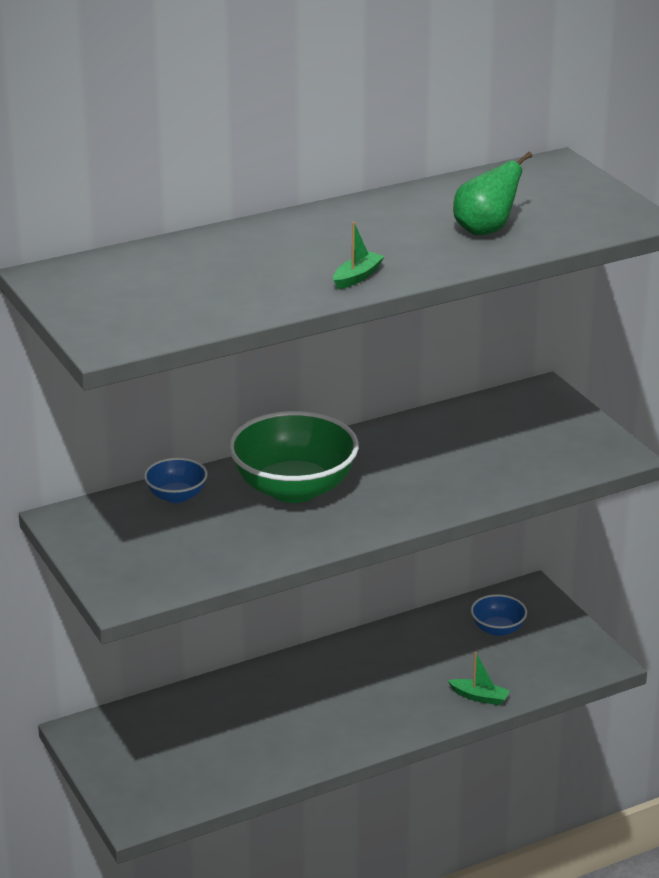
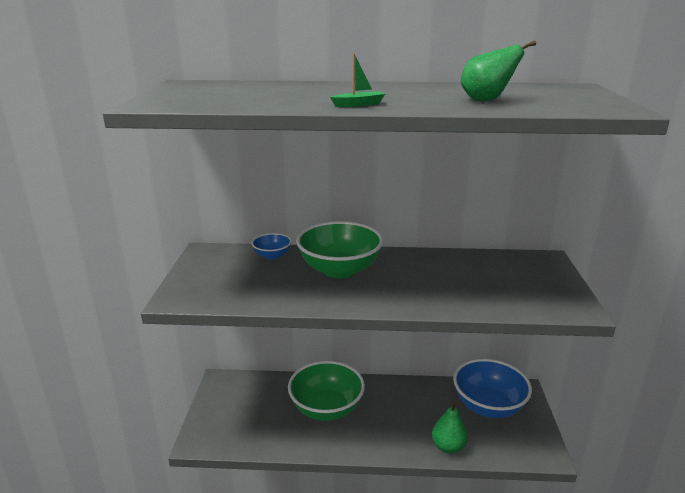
camera: 30 degrees right, 5 degrees down
green boat [448,652,510,705] -> green pear [432,402,468,454]
blue bowl [471,594,527,636] -> blue bowl [453,359,532,418], size x2.05
none -> green bowl [288,361,365,421]

